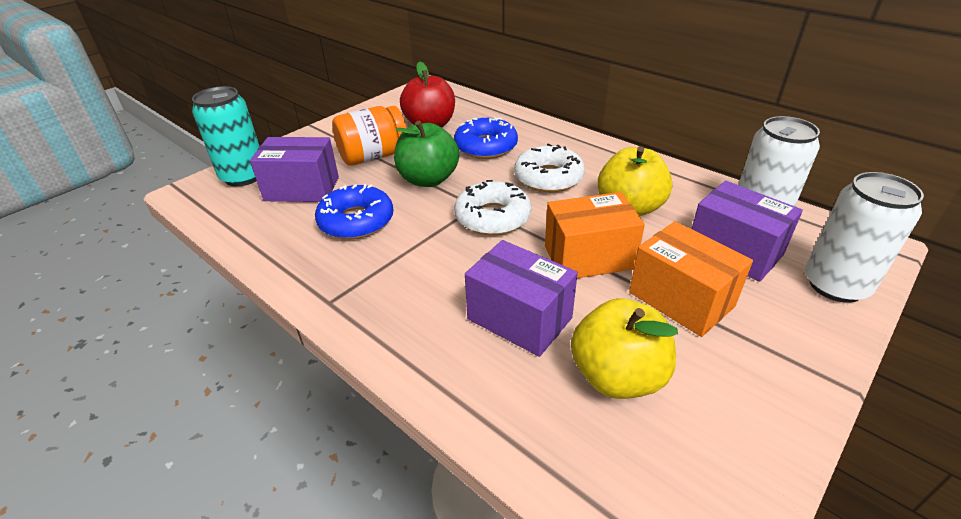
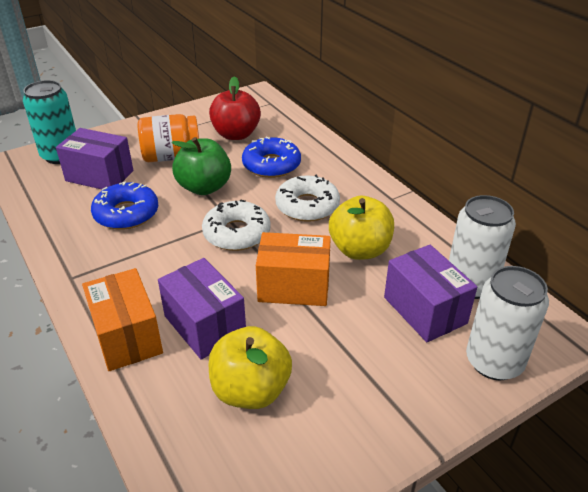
camera: 15 degrees right, 0 degrees up
orange box [629,221,753,337] -> orange box moved to [82,268,163,371]

